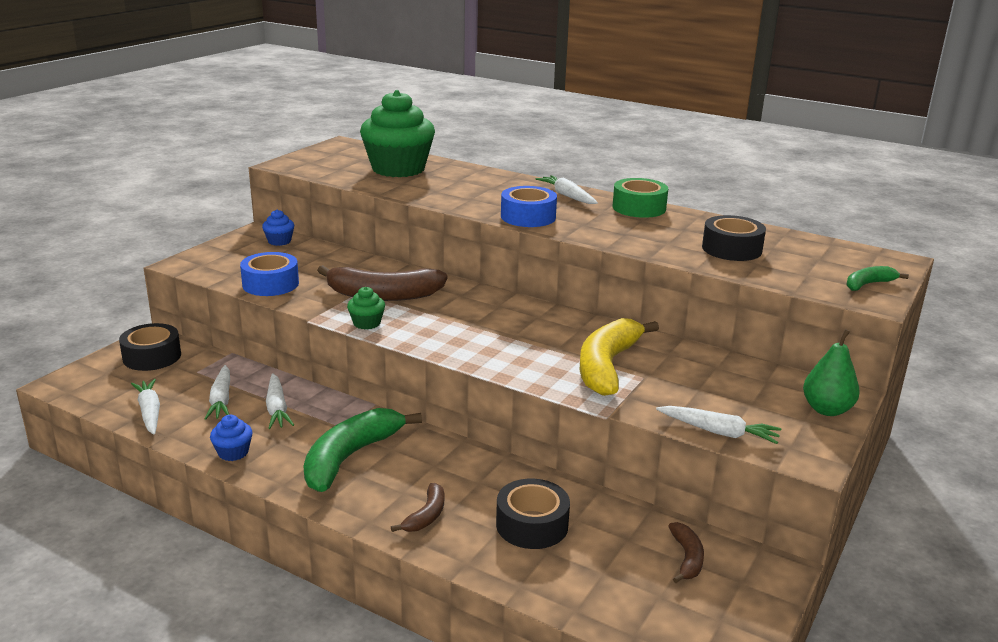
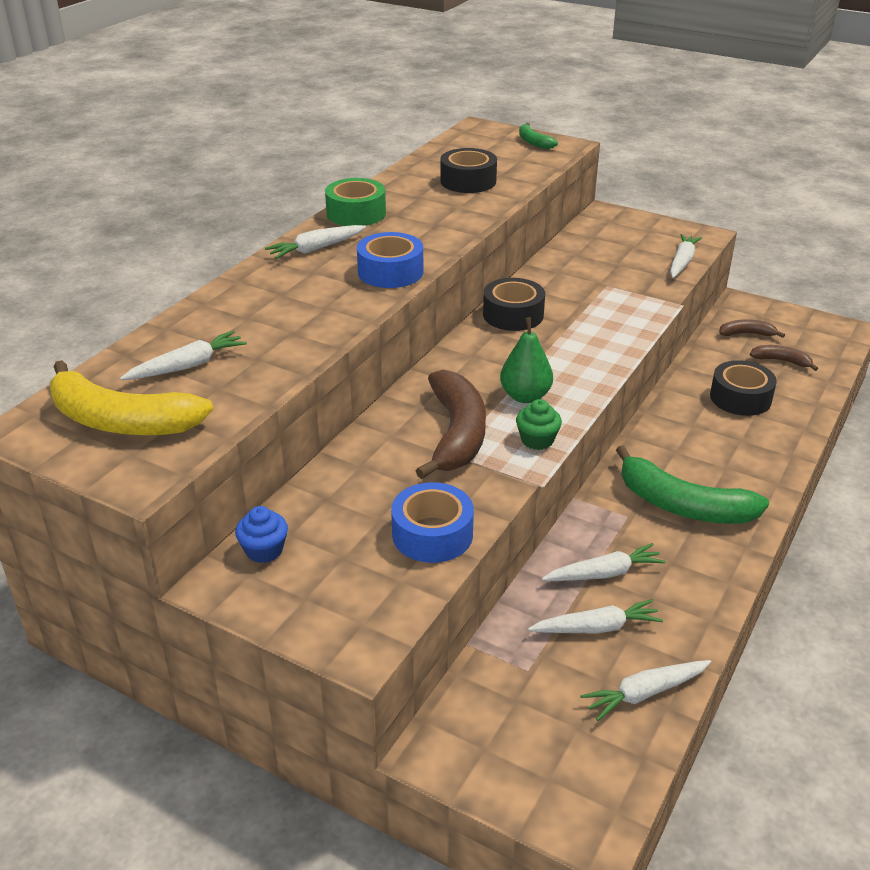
camera: 90 degrees left, 10 degrees up
black tape [119,323,181,371] -> black tape moved to [483,278,545,331]
blue cupcake [210,415,253,461] -> none
green cupcake [360,90,435,177] -> white carrot [120,331,247,380]
brown banana [391,483,444,532] -> brown banana moved to [750,345,818,371]
yellow banana [580,318,659,396] -> yellow banana moved to [50,360,213,436]
green pear [803,329,860,416] -> green pear moved to [500,317,553,403]

